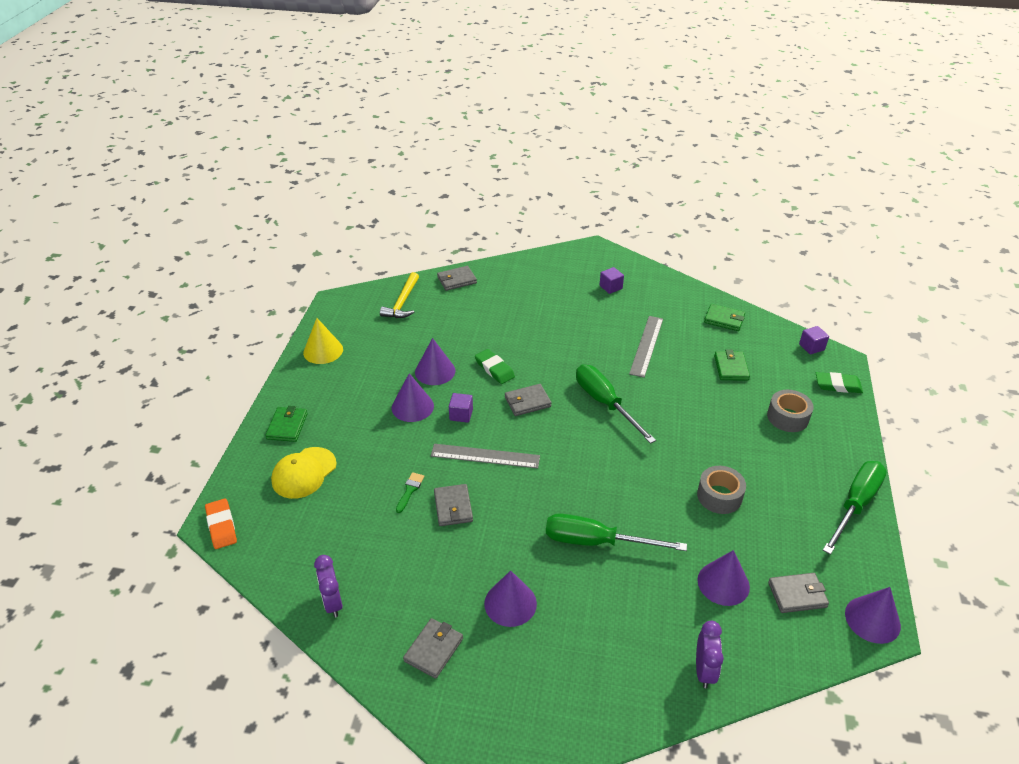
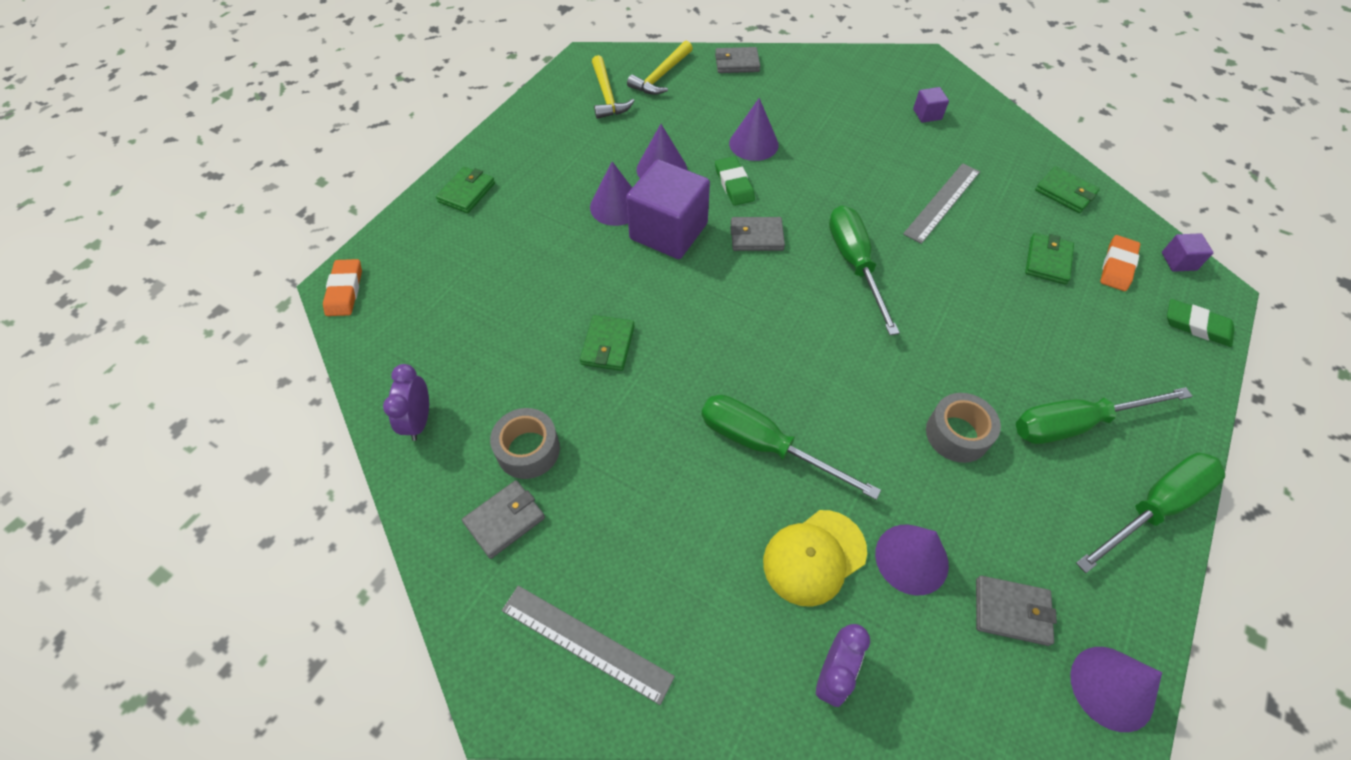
camera: 20 degrees right, 15 degrees up
yellow cap [271,447,337,499] -> yellow cap moved to [763,510,867,607]
yellow cone [303,318,343,364] -> none
green brush [396,472,424,513] -> none
grey ruler [431,444,540,469] -> grey ruler moved to [502,586,675,705]
grey wallet [434,484,473,526] -> green wallet [580,315,635,371]
purple cube [449,393,473,423] -> purple cube [626,160,710,259], size x2.31
purple cone [484,570,537,627] -> purple cone moved to [729,98,779,161]
grey tape [767,390,814,432] -> grey tape moved to [490,408,560,479]
none -> yellow hammer [592,55,634,119]
none -> green screwdriver [1016,387,1192,444]
none -> orange eraser [1100,235,1140,291]

